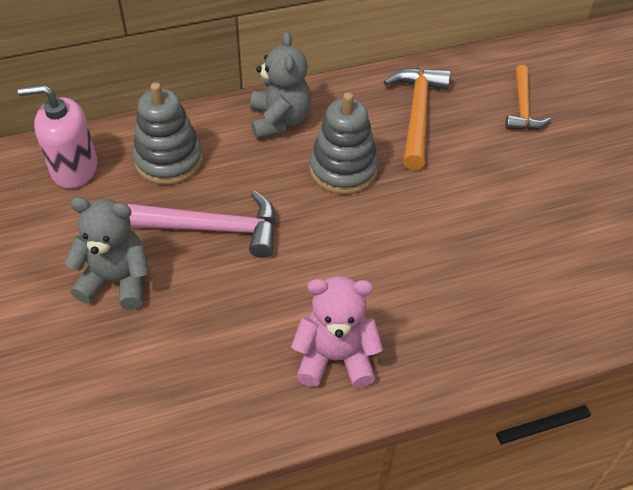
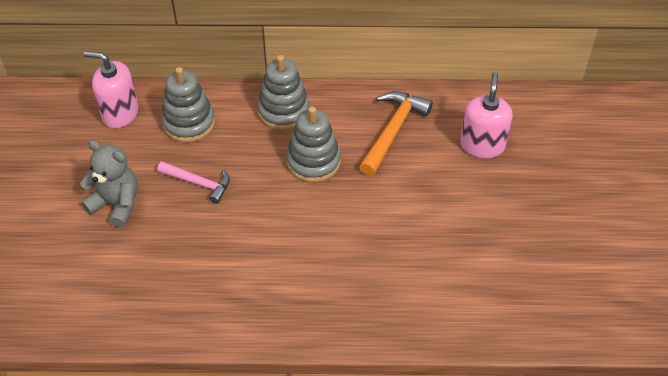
camera: 20 degrees right, 0 degrees up
pink hammer [127,191,276,258] -> pink hammer [157,161,230,204], size x0.66
grey teddy bear [250,32,311,140] -> grey stacking toy [257,55,310,130]
pink teddy bear [291,276,383,388] -> none
orange hammer [505,65,551,130] -> pink soap dispenser [460,72,513,158]

